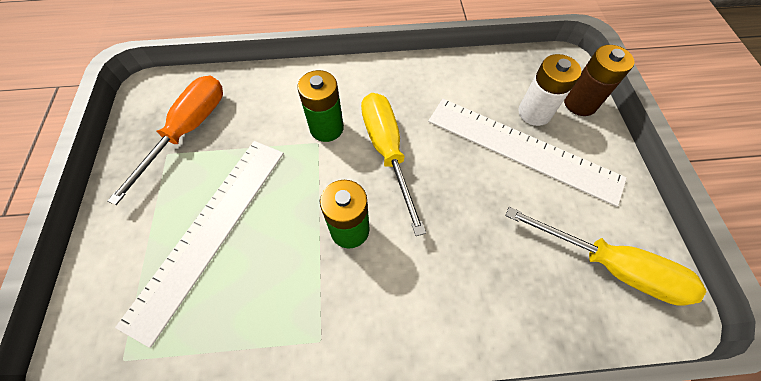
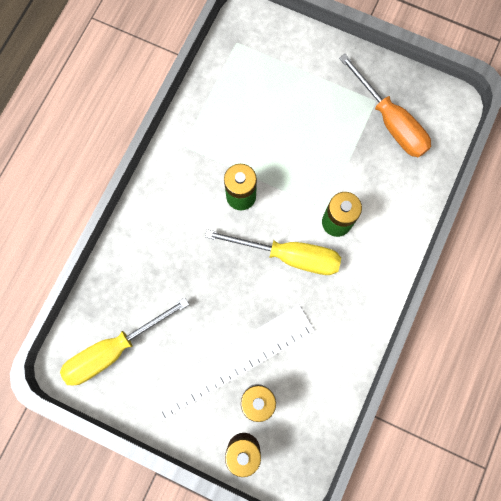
camera: 120 degrees right, 15 degrees up
white ruler [115,141,284,348] -> none

